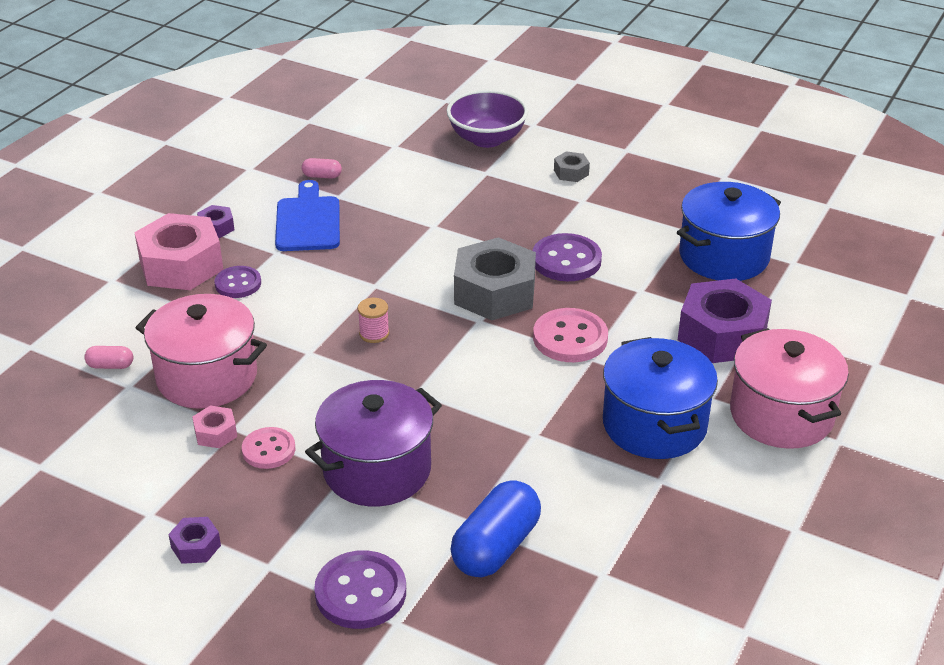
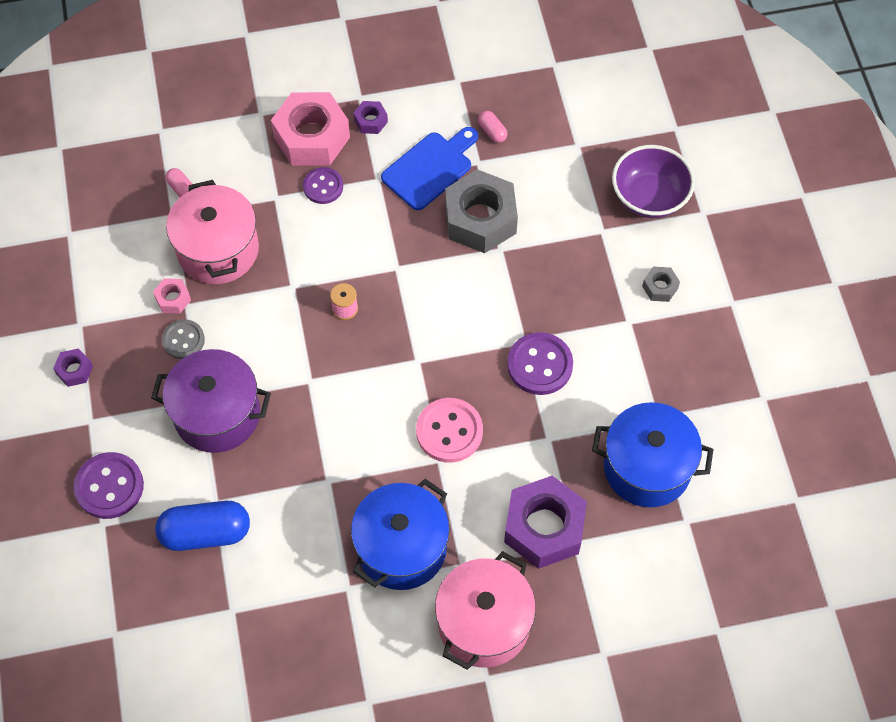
camera: 50 degrees right, 25 degrees up
pink button [242,427,295,469] -> grey button [162,319,205,359]
grey nut [454,237,536,320] -> grey nut moved to [445,169,518,253]

